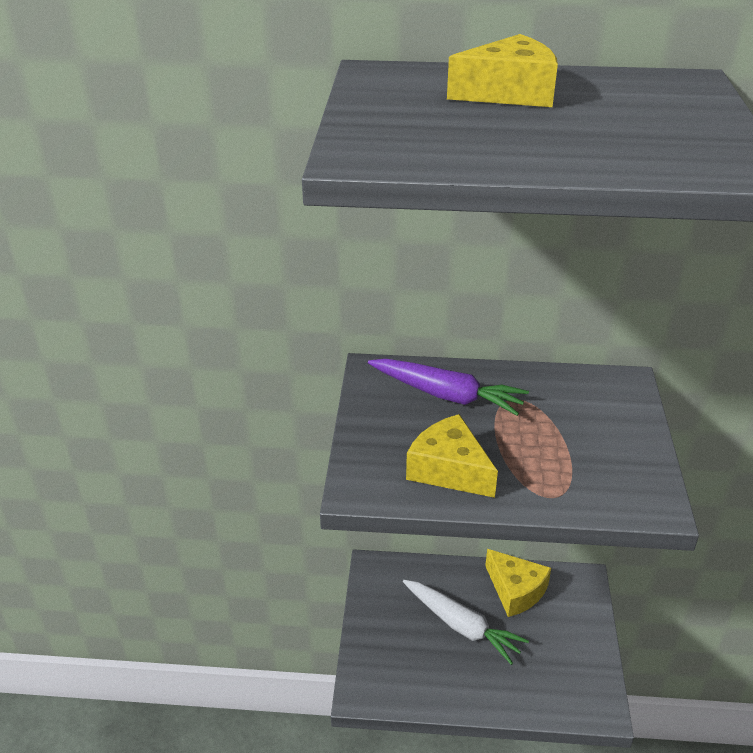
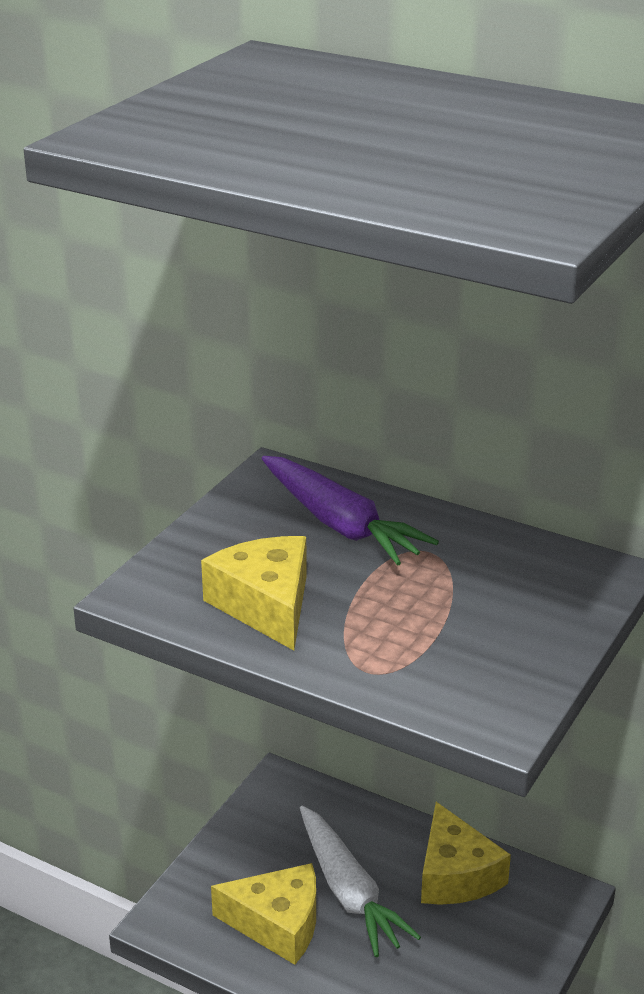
camera: 25 degrees right, 5 degrees down
yellow cheese [447,34,558,107] -> yellow cheese moved to [211,863,316,965]

